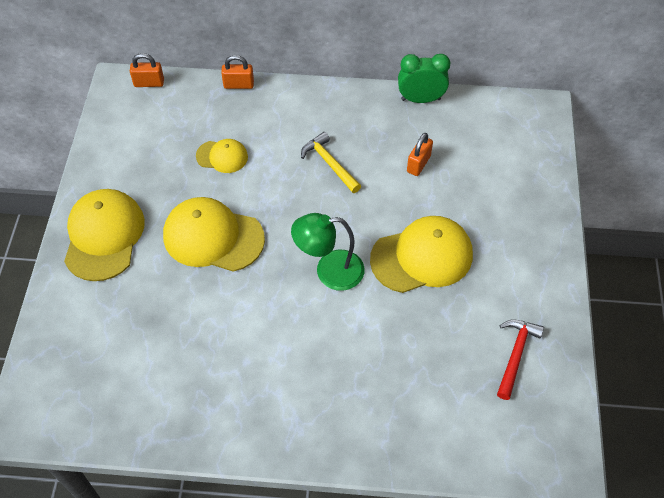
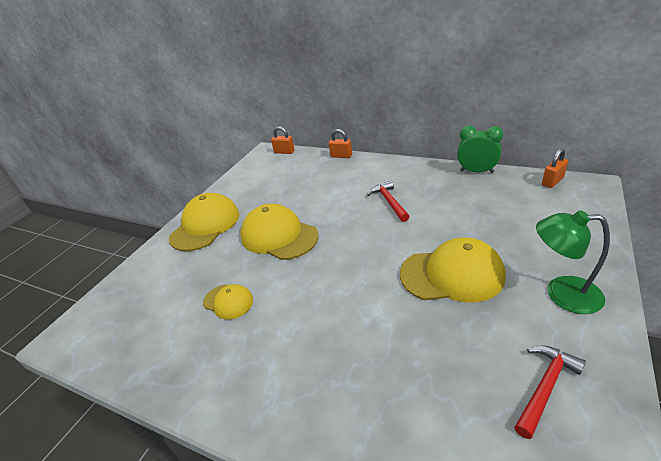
camera: 25 degrees right, 20 degrees down
yellow cap [196,139,248,173] -> yellow cap moved to [203,284,253,320]
green lamp [291,213,364,291] -> green lamp moved to [536,210,610,314]
yellow hammer [301,132,361,193] -> red hammer [367,181,410,222]
orange padlock [407,133,433,176] -> orange padlock moved to [542,148,568,188]

